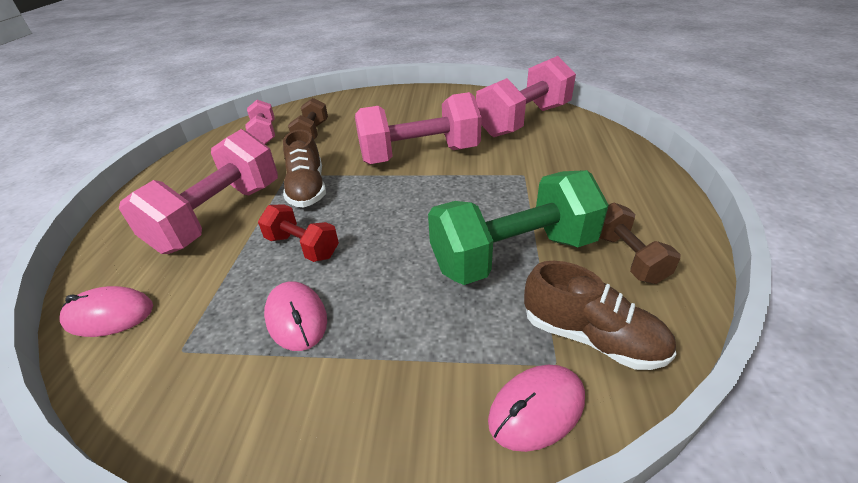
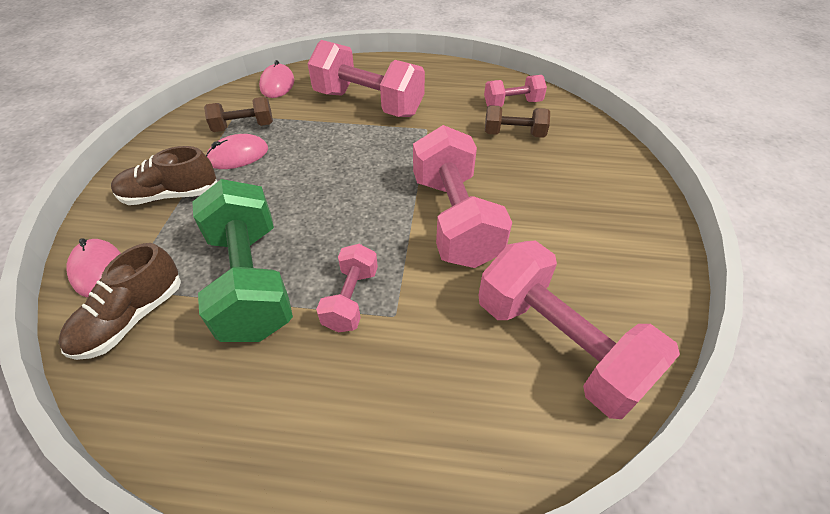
camera: 90 degrees right, 10 degrees up
red dumbbell [258,204,339,262] -> none
brown shoe [283,130,326,207] -> brown shoe moved to [111,146,217,205]
brown dumbbell [599,203,681,284] -> brown dumbbell moved to [204,97,273,132]
none -> pink dumbbell [316,244,378,332]

